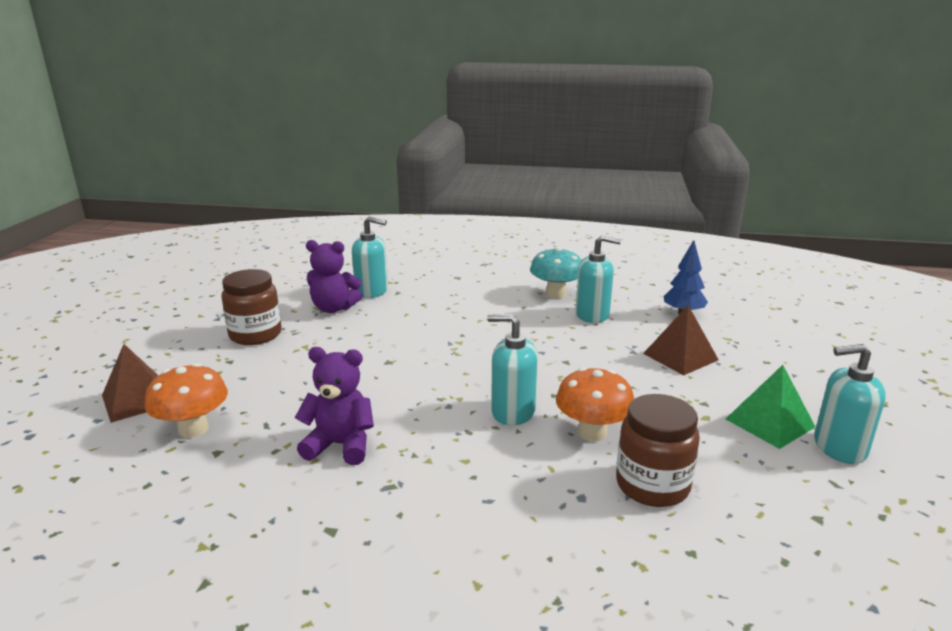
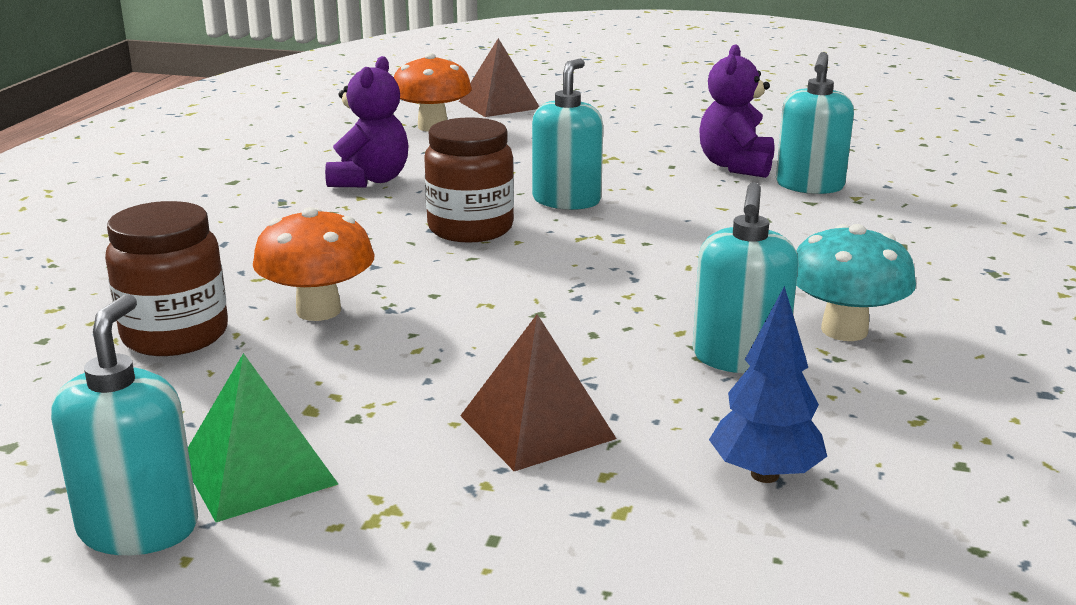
camera: 95 degrees right, 0 degrees up
brown jar [221,269,282,345] -> brown jar moved to [424,117,514,243]
turquoise soap dispenser [487,314,538,426] -> turquoise soap dispenser moved to [532,58,603,210]

